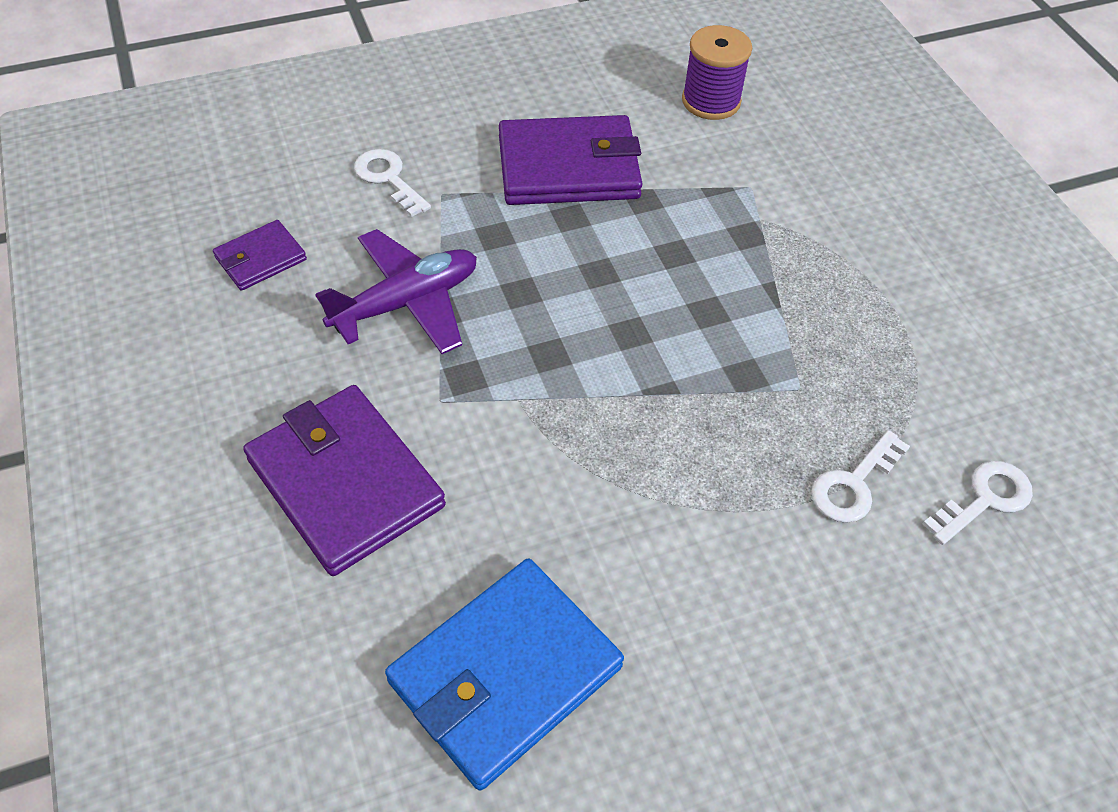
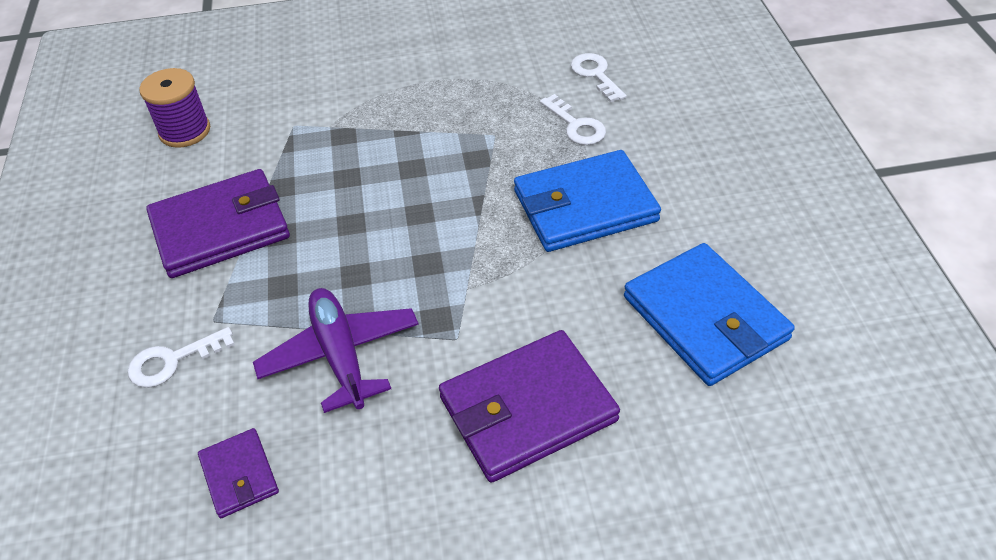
camera: 75 degrees left, 5 degrees down
purple wallet [499,115,643,205] -> purple wallet turned 60 degrees clockwise [146,169,290,278]
none -> blue wallet [514,150,661,252]

